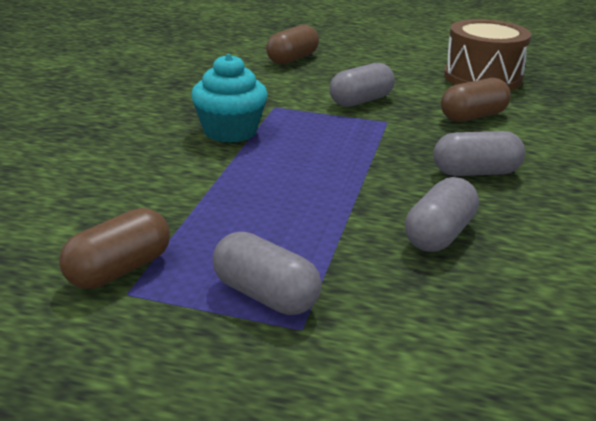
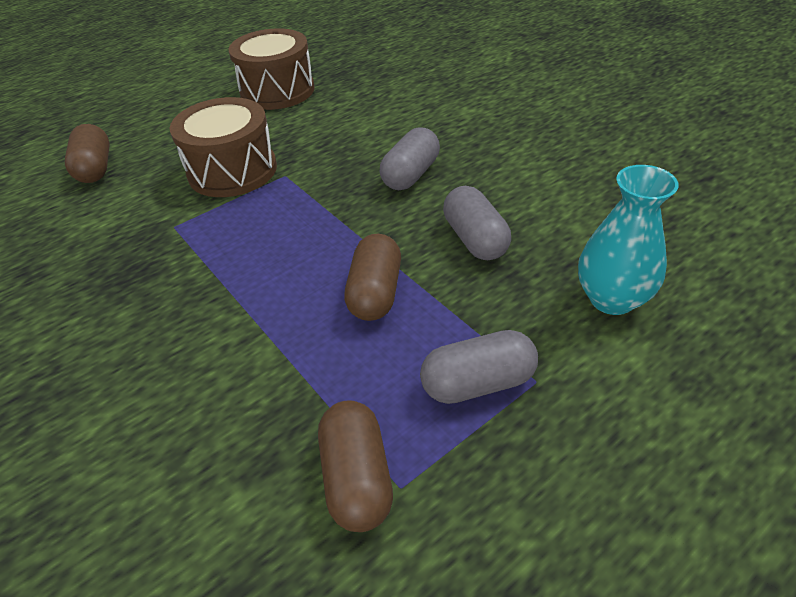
camera: 50 degrees left, 15 degrees up
turquoise cupcake [191,54,268,143] -> none
grey capsule [329,63,395,107] -> brown drum [170,97,277,197]
brown capsule [441,78,511,122] -> brown capsule moved to [344,234,401,321]
none -> turquoise vase [578,165,679,315]

